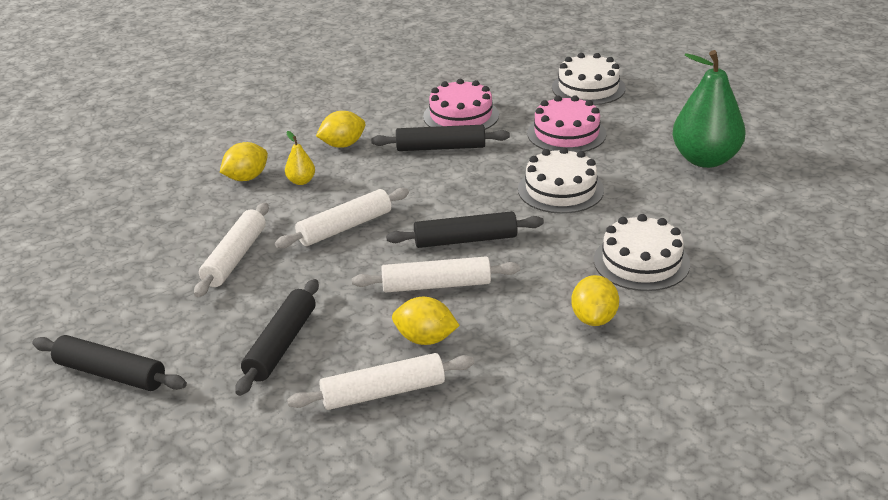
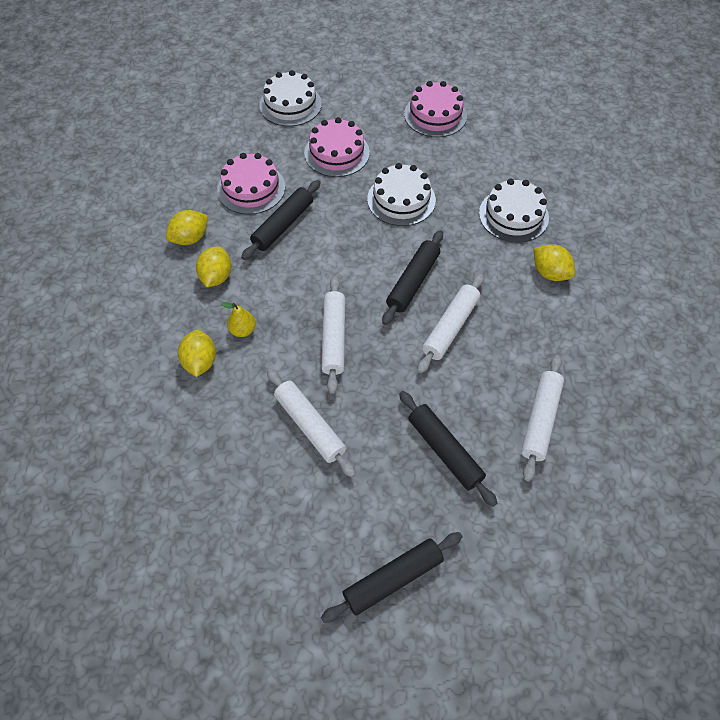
camera: 55 degrees left, 25 degrees up
yellow lemon [392,297,460,345] -> yellow lemon moved to [166,210,208,245]
green pear [672,50,746,168] -> pink cake [404,81,467,137]

